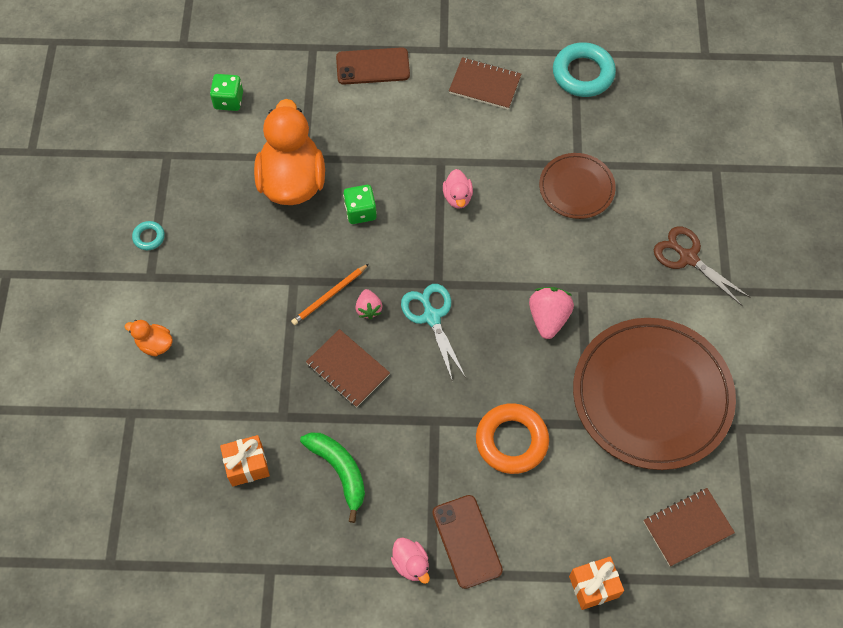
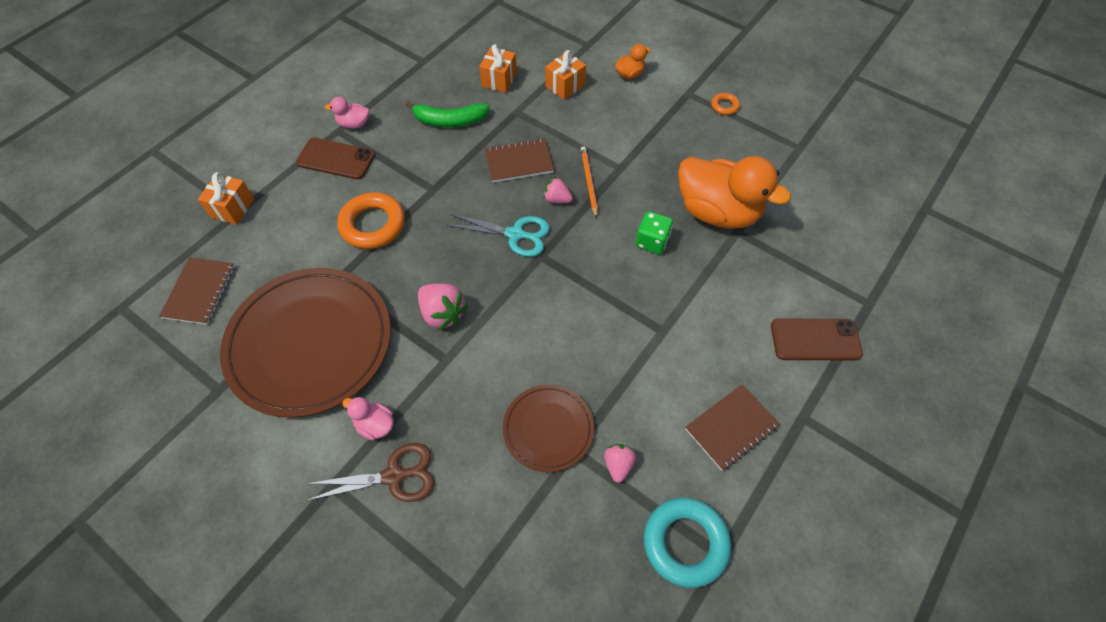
camera: 125 degrees right, 5 degrees down
turquoise ring [132,221,165,250] -> orange ring [711,93,740,115]
green dice [210,74,243,111] -> none
brown phone [336,47,410,85] -> brown phone turned 60 degrees clockwise [771,318,863,361]
pink duck [443,169,473,209] -> pink duck moved to [342,397,394,440]
none -> orange gift [545,50,586,100]
none -> pink strawberry [604,444,636,483]

